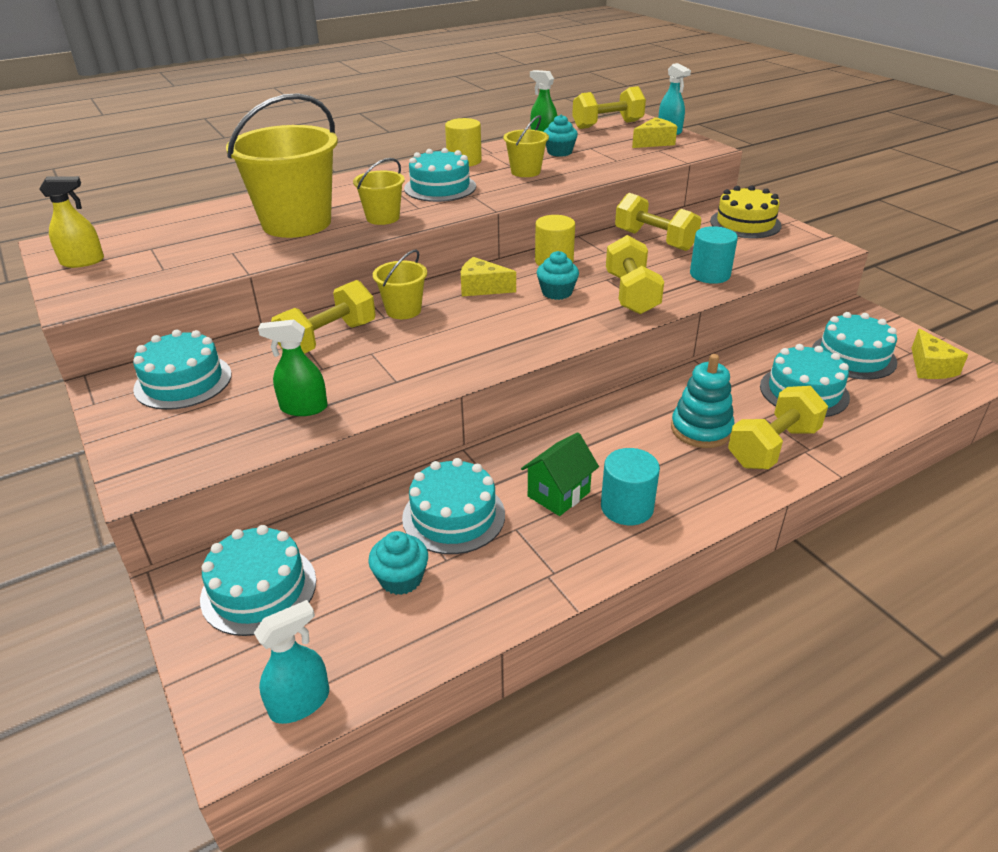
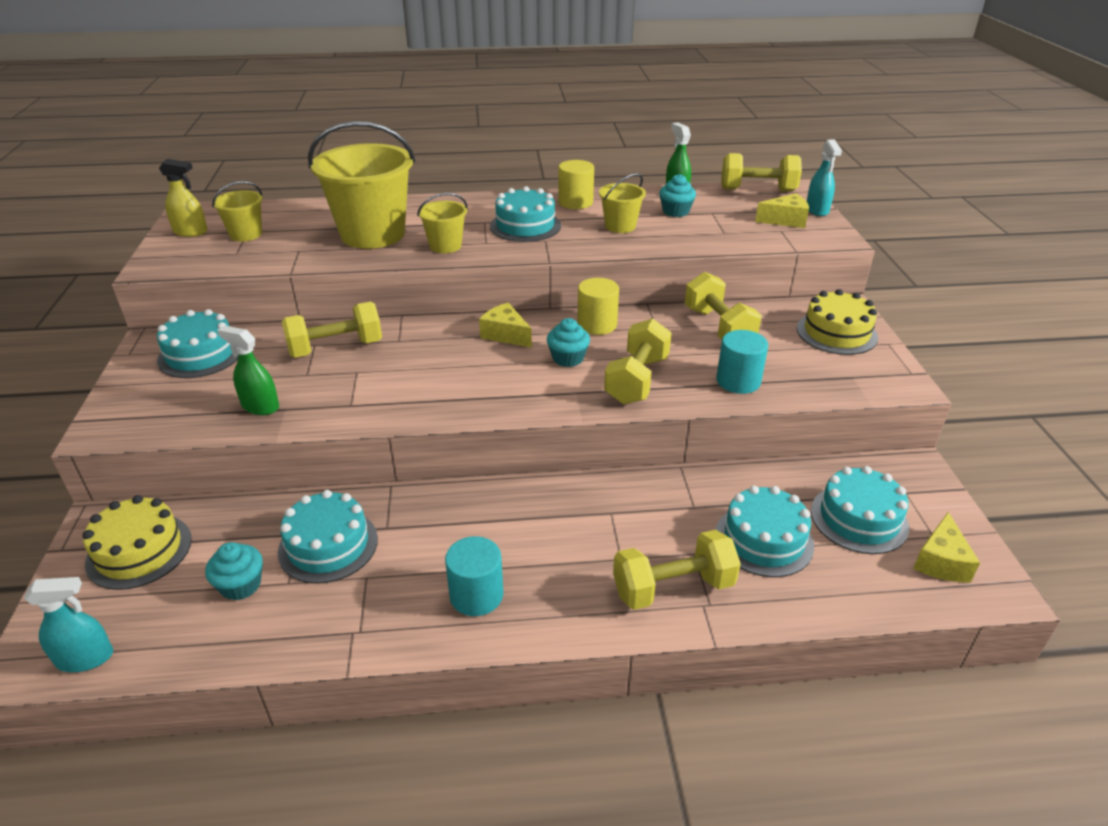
camera: 25 degrees right, 0 degrees up
turquoise cake [200,525,316,636] -> yellow cake [82,495,192,590]
yellow bucket [373,250,427,319] -> yellow bucket moved to [212,181,263,242]
green house [521,432,599,516] -> none
turquoise stacking toy [671,354,734,448] -> none

